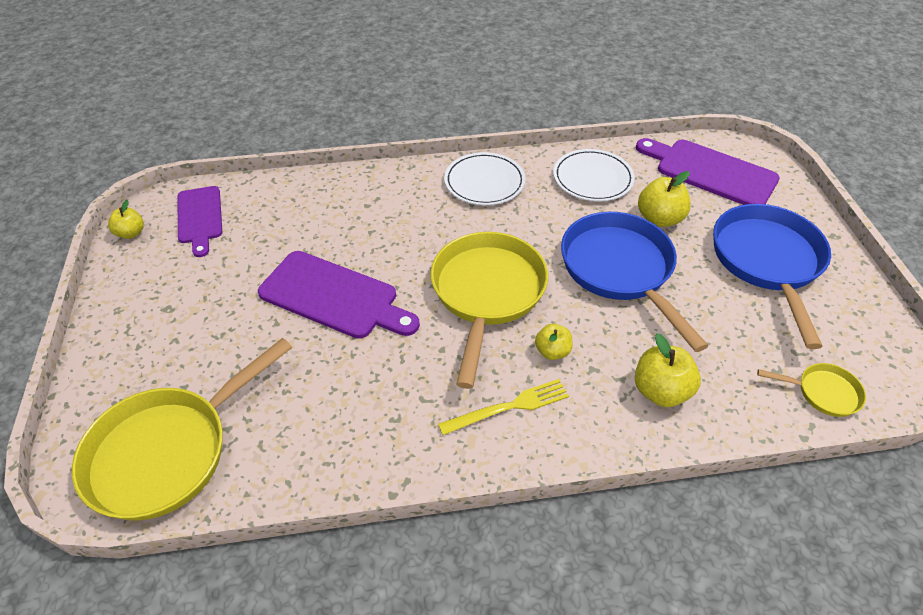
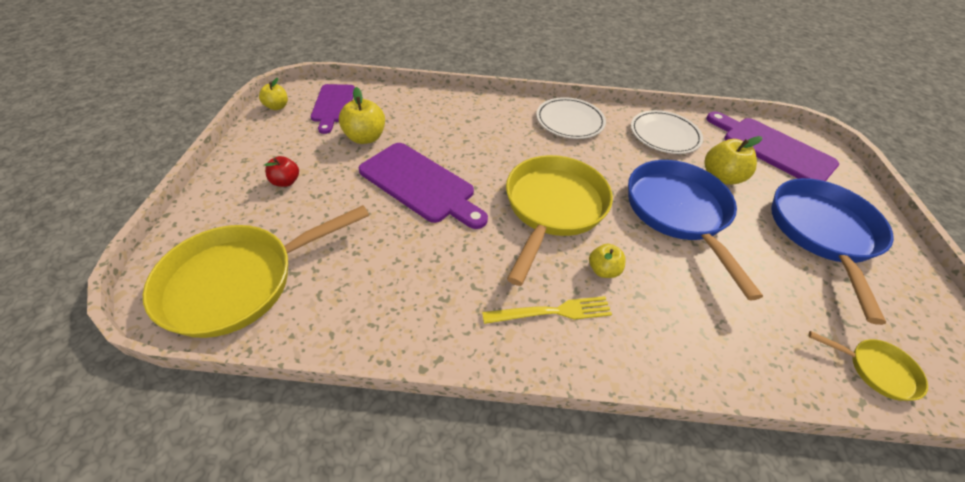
camera: 10 degrees right, 0 degrees up
yellow apple [635,333,701,407] -> yellow apple moved to [339,87,385,144]
none -> red apple [264,156,299,187]

